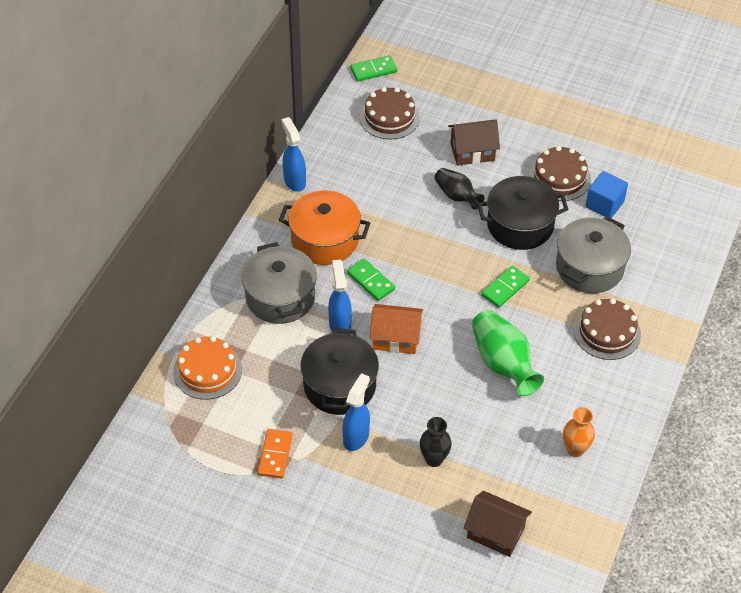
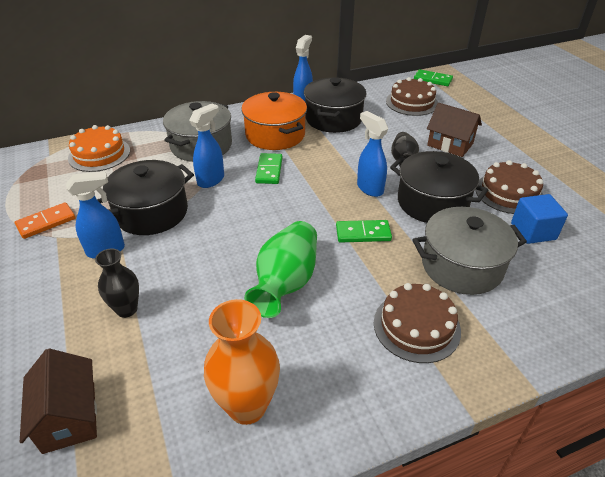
camera: 45 degrees right, 10 degrees down
orange house [370,304,423,354] -> none
orange vase [563,407,595,457] -> orange vase [204,299,280,425], size x1.60
none -> black pot [304,77,367,133]
none -> blue spray bottle [357,111,388,197]

